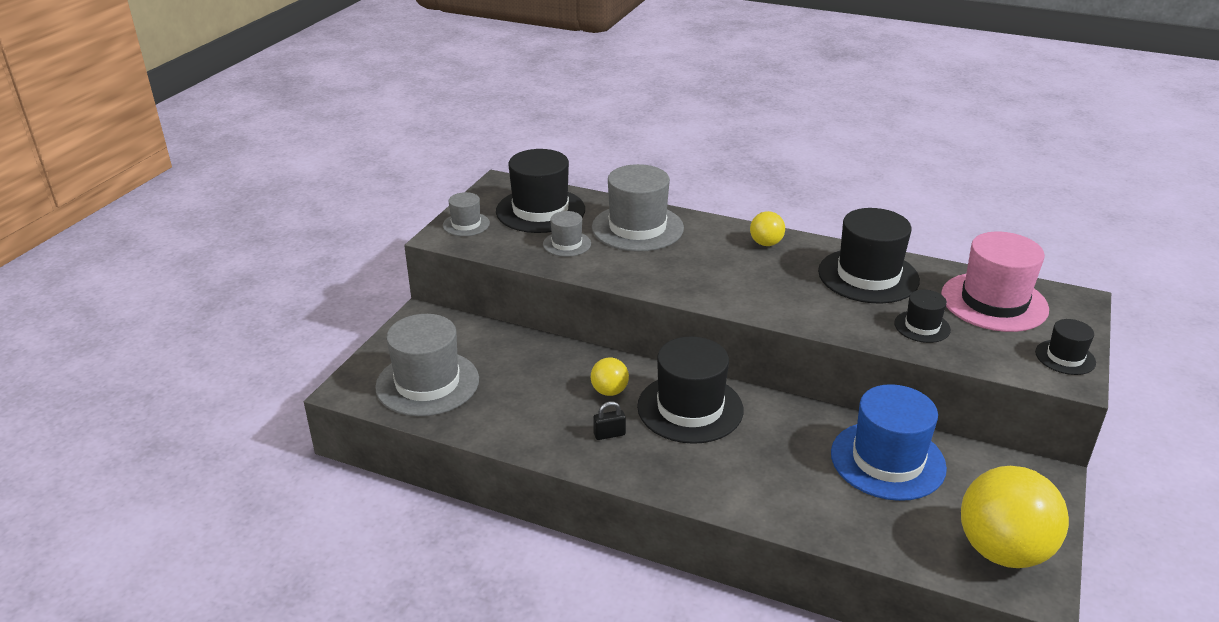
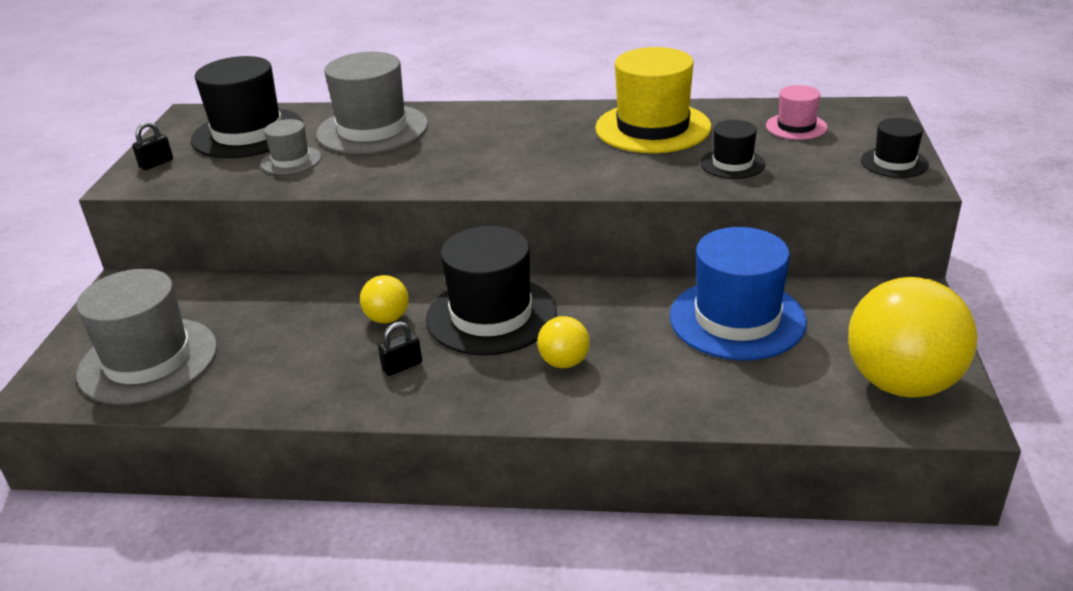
camera: 15 degrees left, 0 degrees up
grey hat [443,192,490,236] -> black padlock [132,122,173,170]
yellow ball [750,211,785,246] -> yellow ball moved to [537,316,590,368]
black hat [818,208,920,304] -> yellow hat [595,47,711,153]
pink hat [941,232,1049,332] -> pink hat [766,85,828,140], size x0.51

